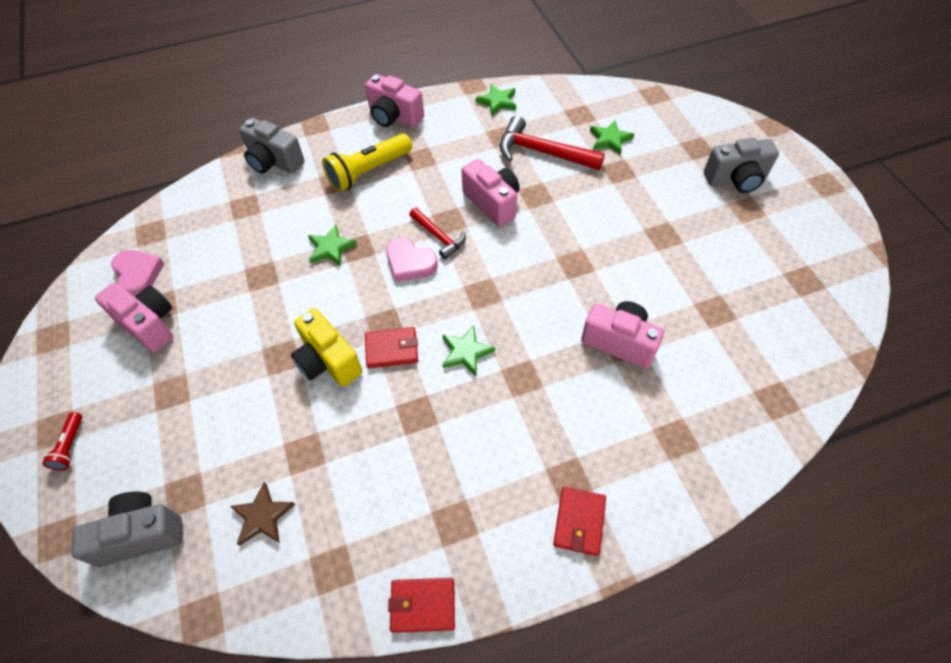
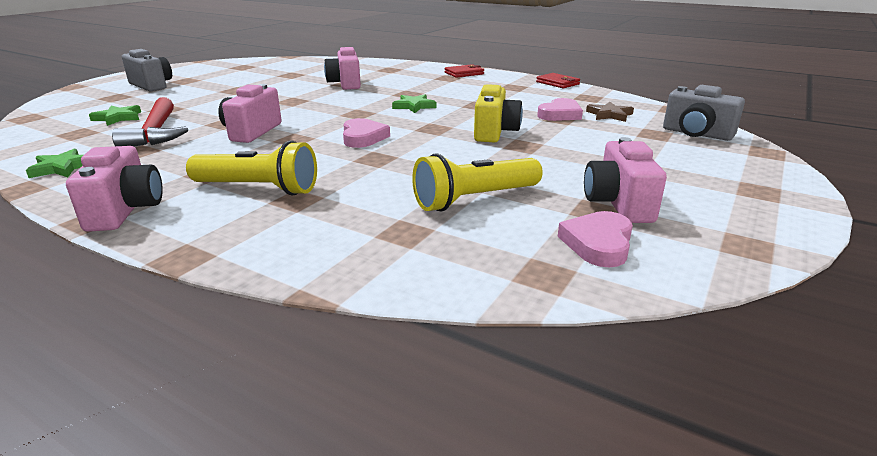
camera: 130 degrees left, 30 degrees down
red flashlight [42,412,82,470] -> none
grey camera [239,118,304,174] -> none
green star [308,225,357,266] -> none
red wallet [365,327,418,368] -> none
red hammer [409,208,466,260] -> none
none -> yellow flashlight [412,154,543,212]
none -> pink heart [537,98,583,121]

